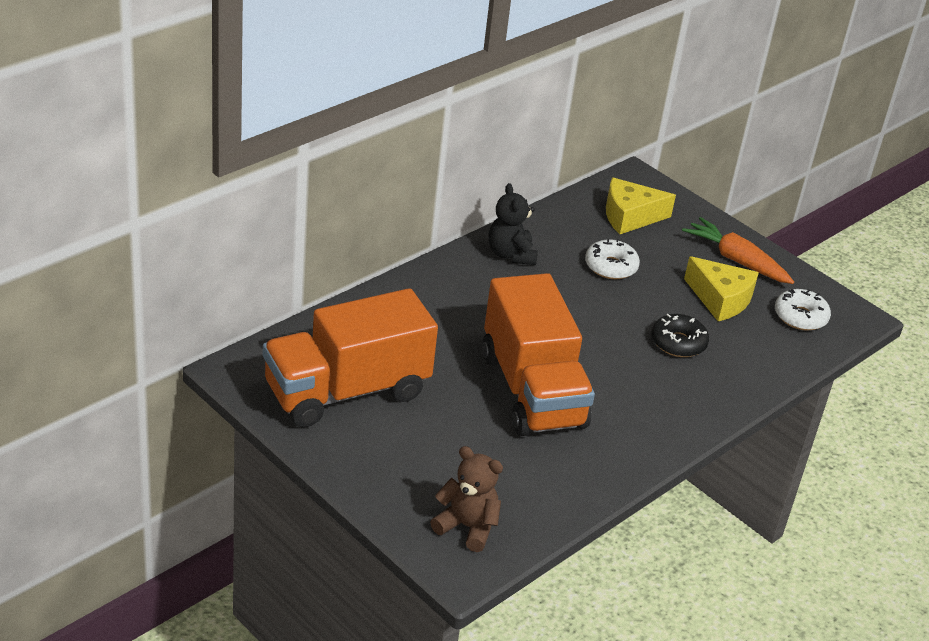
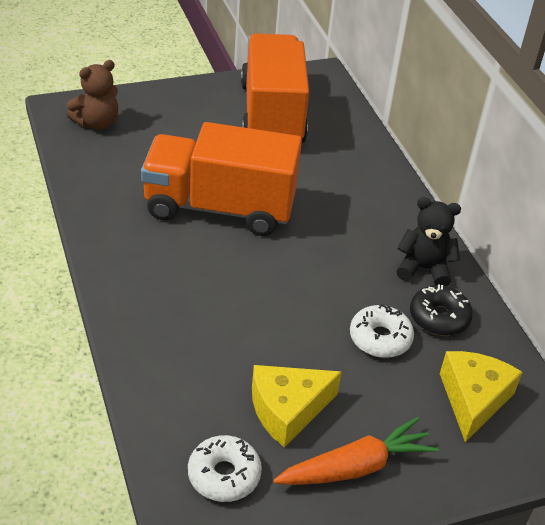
camera: 115 degrees right, 5 degrees up
black donut [651,314,709,357] -> black donut moved to [410,284,473,336]

